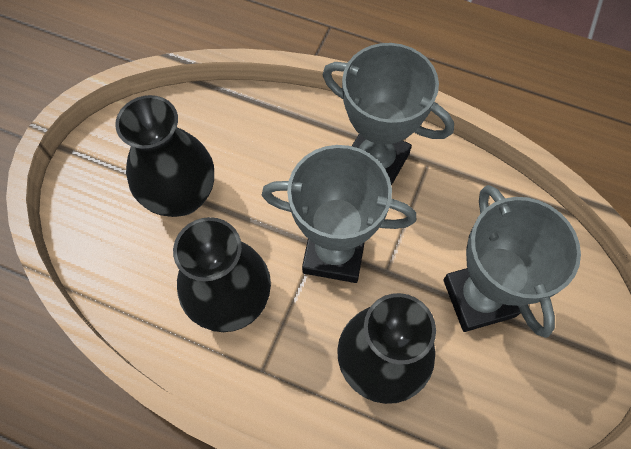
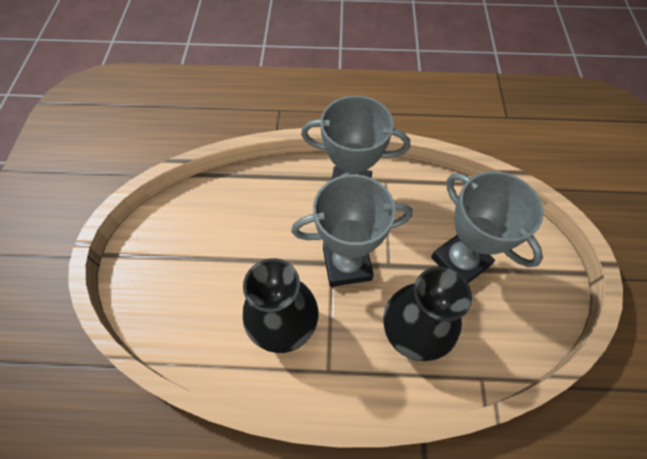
camera: 20 degrees left, 5 degrees down
black vase [115,95,214,217] -> none

